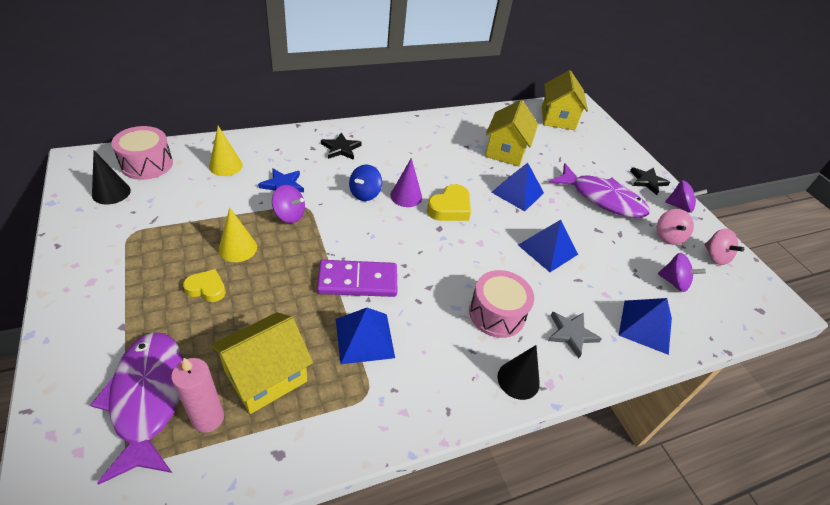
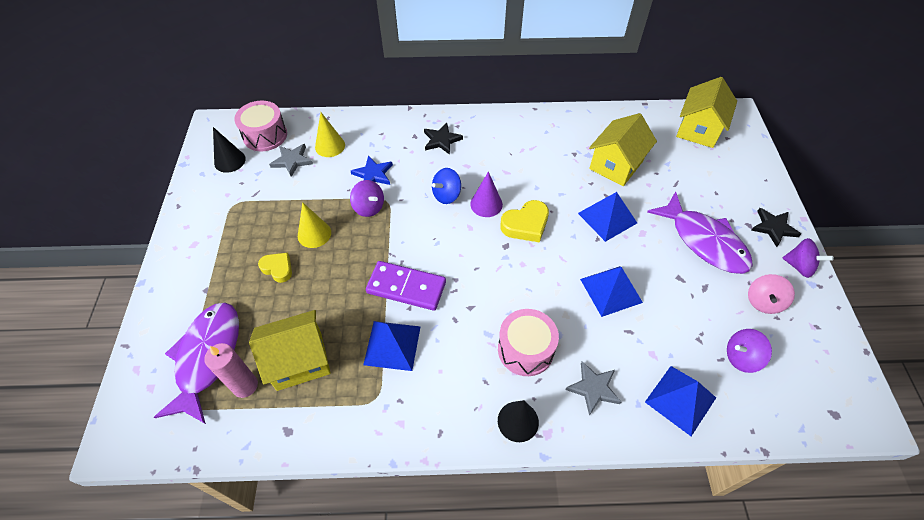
camera: 25 degrees right, 10 degrees up
purple spinning top [658,253,707,292] -> purple spinning top turned 120 degrees clockwise [727,329,772,373]
pink spinning top [704,228,744,265] -> none
none -> grey star [269,144,313,177]

